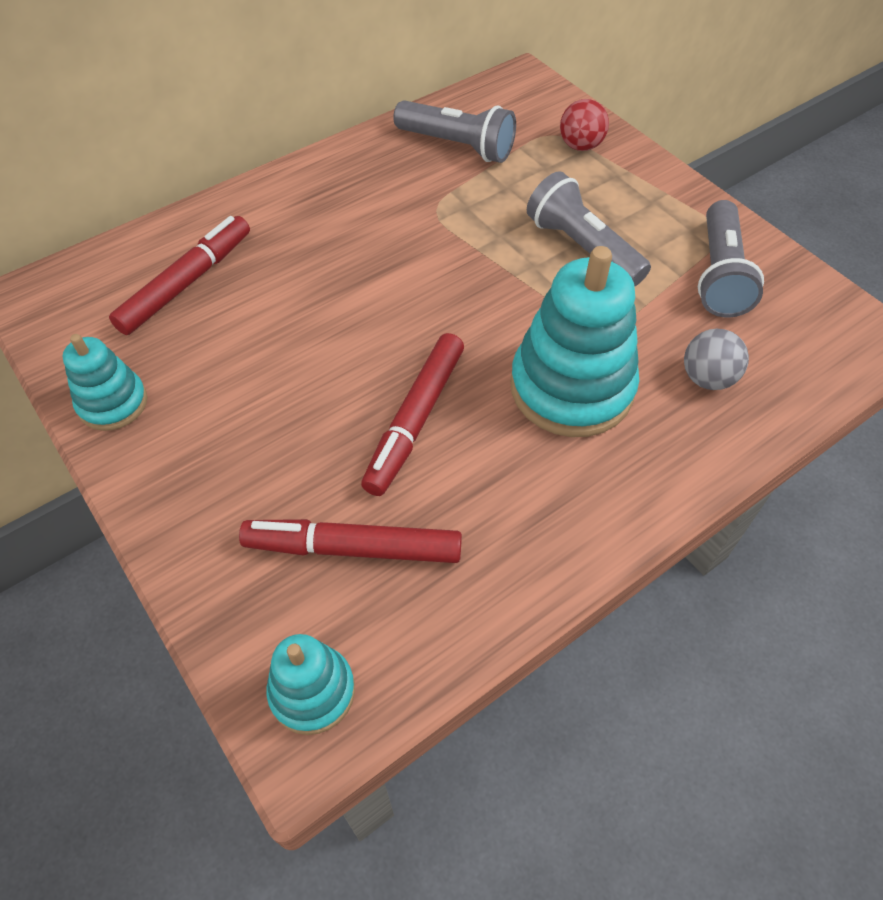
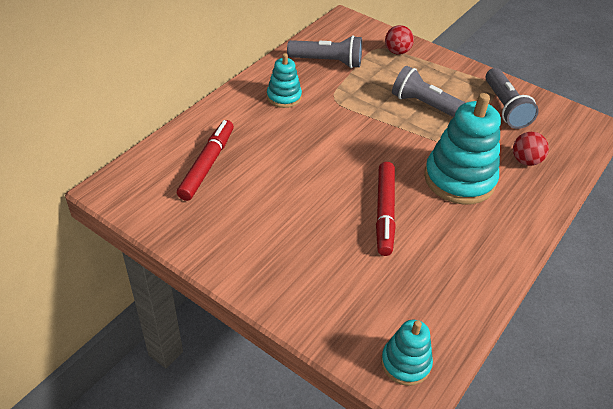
camera: 20 degrees left, 10 degrees down
turquoise stacking toy [63,334,147,431] -> turquoise stacking toy moved to [267,53,302,108]
red marker [239,519,462,563] -> none
grey ball [684,329,749,390] -> red ball [513,132,549,166]

